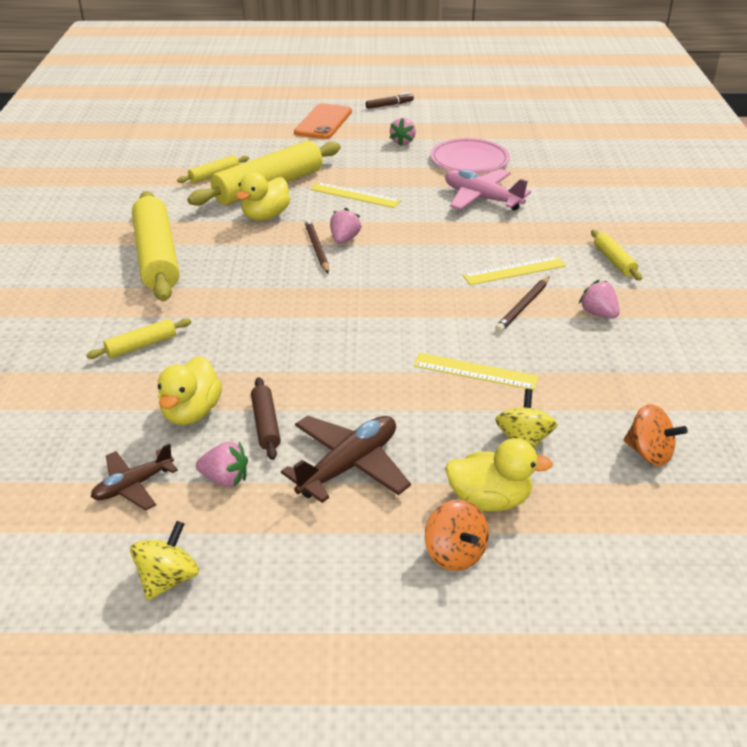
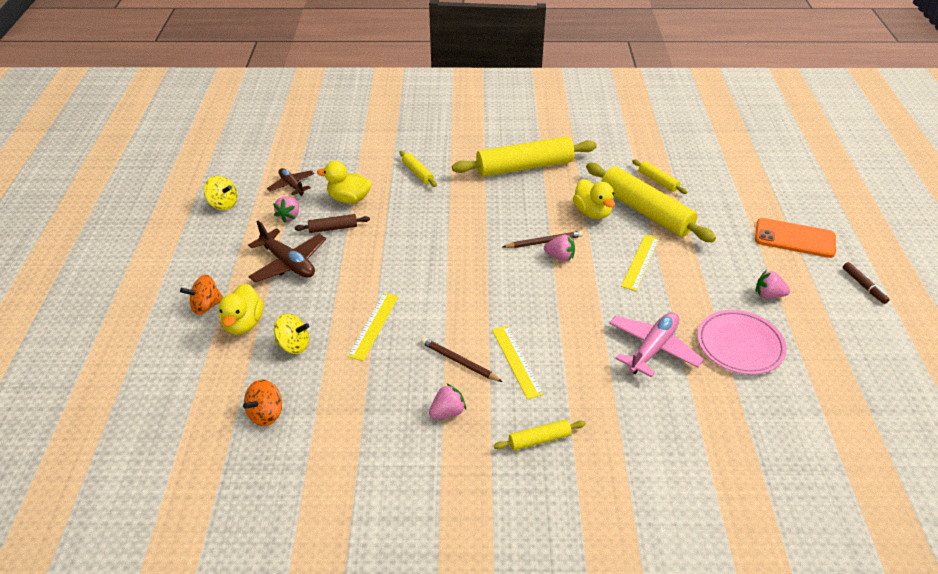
camera: 90 degrees right, 5 degrees up
yellow duck [236,172,290,221] -> yellow duck turned 150 degrees counterclockwise [573,179,615,219]

